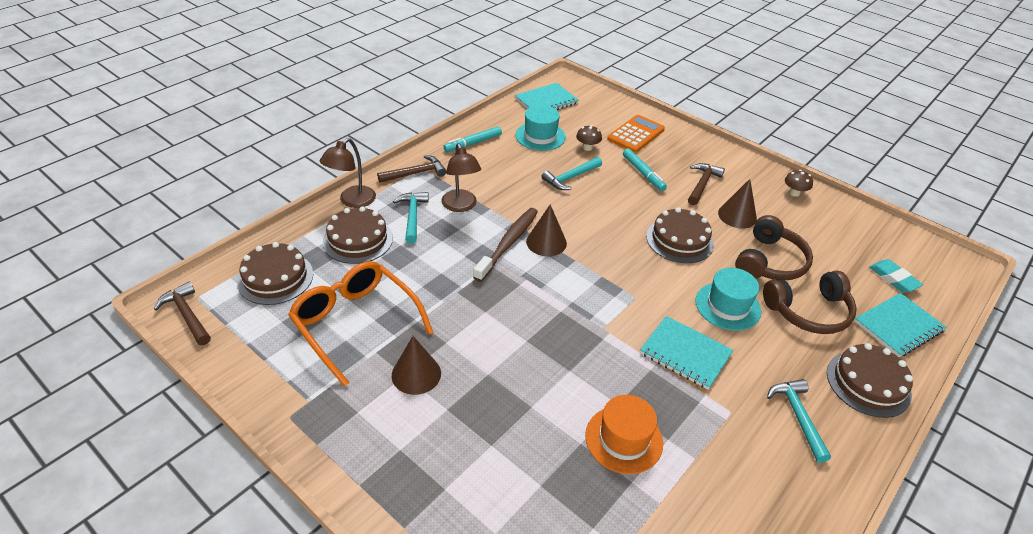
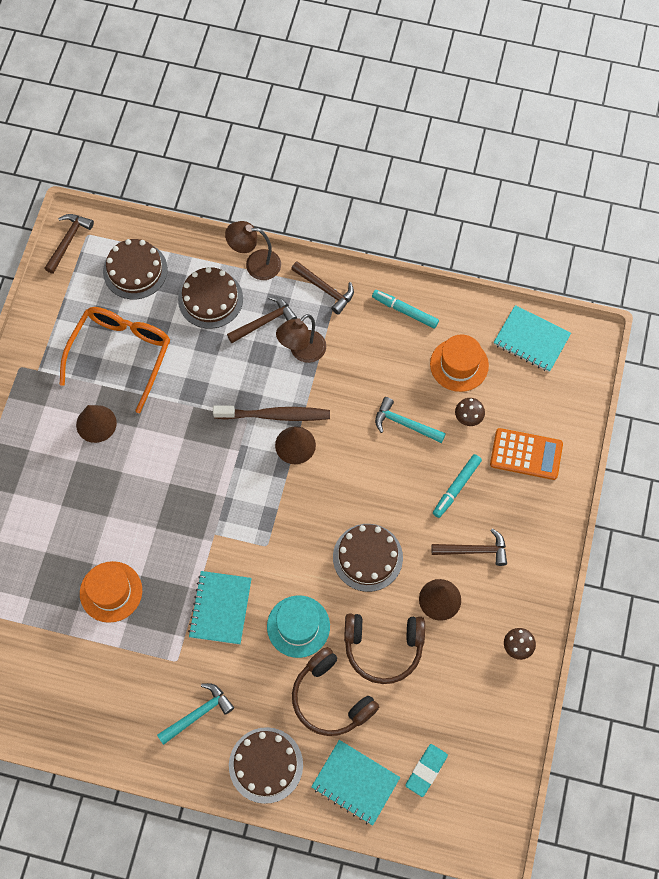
camera: 65 degrees right, 25 degrees up
turquoise hammer [393,192,429,244] -> brown hammer [227,296,297,343]
turquoise hat [516,105,566,151] -> orange hat [430,335,489,392]

